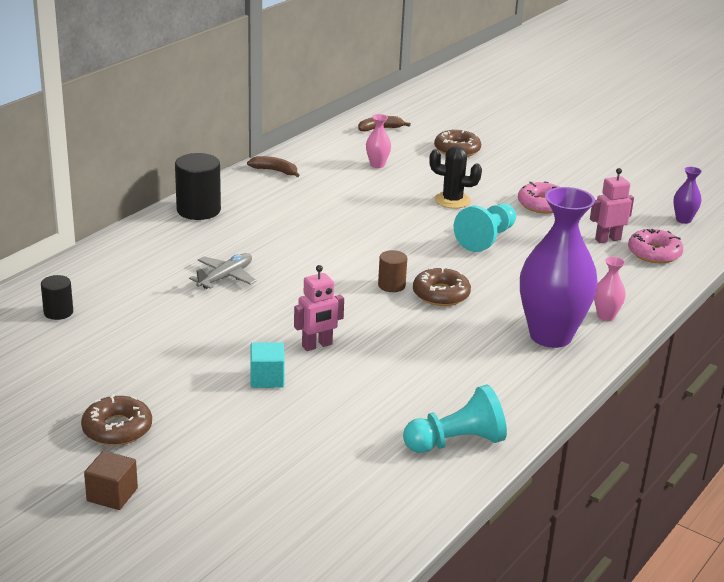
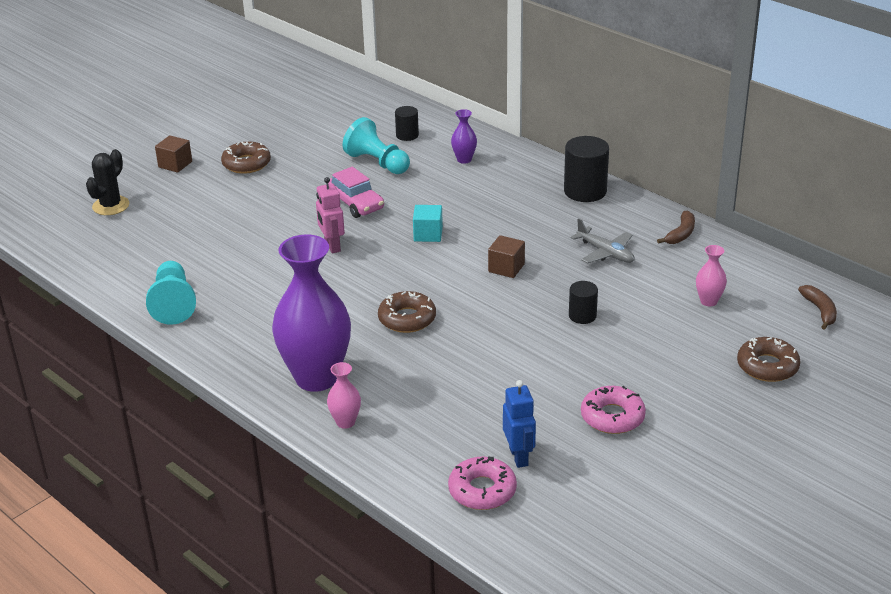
camera: 100 degrees right, 5 degrees up
grey plane [189,253,256,289] -> grey plane moved to [571,219,635,263]
turquoise cube [250,342,285,388] -> turquoise cube moved to [413,205,443,242]
brown cylinder [378,250,407,292] -> none
black cactus [429,146,482,209] -> black cactus moved to [86,149,129,215]
turquoise pawn [454,203,516,252] -> turquoise pawn moved to [343,117,410,174]
pink robot [590,168,634,243] -> blue robot [503,380,536,468]
purple vase [673,167,702,224] -> purple vase moved to [451,109,477,164]
none -> pink car [328,167,384,218]
none -> brown cube [488,235,525,278]
none -> black cylinder [569,281,598,324]

